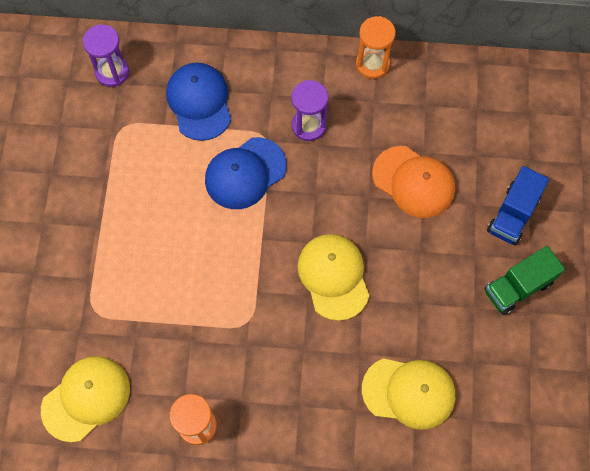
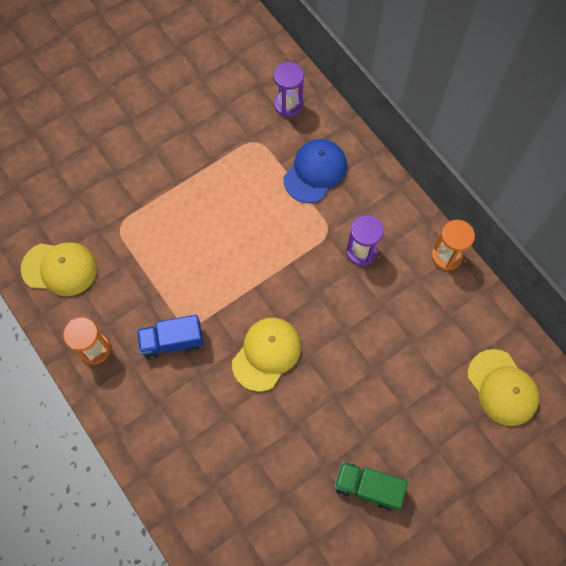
camera: 50 degrees right, 0 degrees up
blue cap [205,137,287,209] -> none
yellow cap [362,358,455,430] -> yellow cap moved to [468,349,539,426]
orange cap [372,146,455,218] -> none
blue truck [487,166,549,245] -> blue truck moved to [137,315,204,360]

